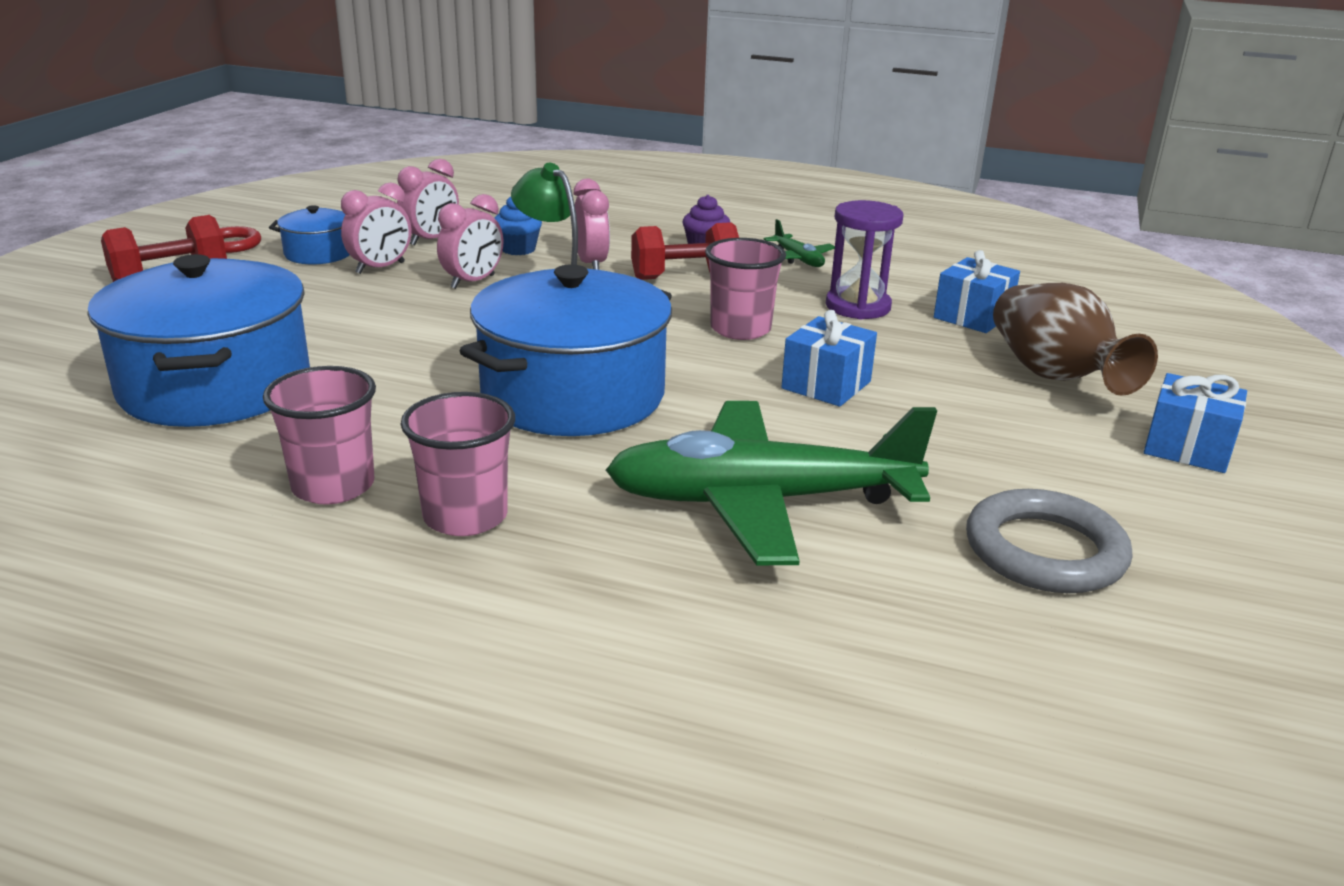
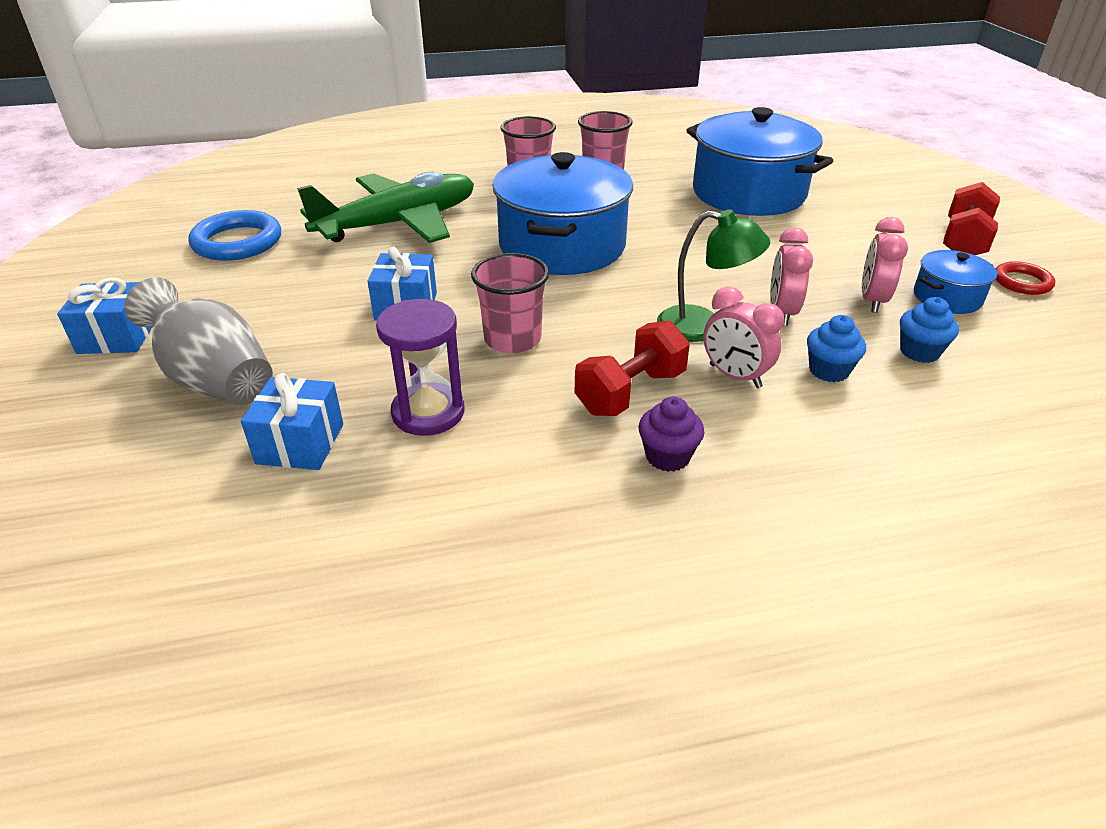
camera: 150 degrees right, 10 degrees up
pink clock [397,159,459,246] -> blue cupcake [900,297,959,363]
green plane [763,219,835,267] -> none
grey ring [966,489,1133,593] -> blue ring [188,210,281,261]
brown vase [993,283,1158,396] -> grey vase [124,277,273,405]

